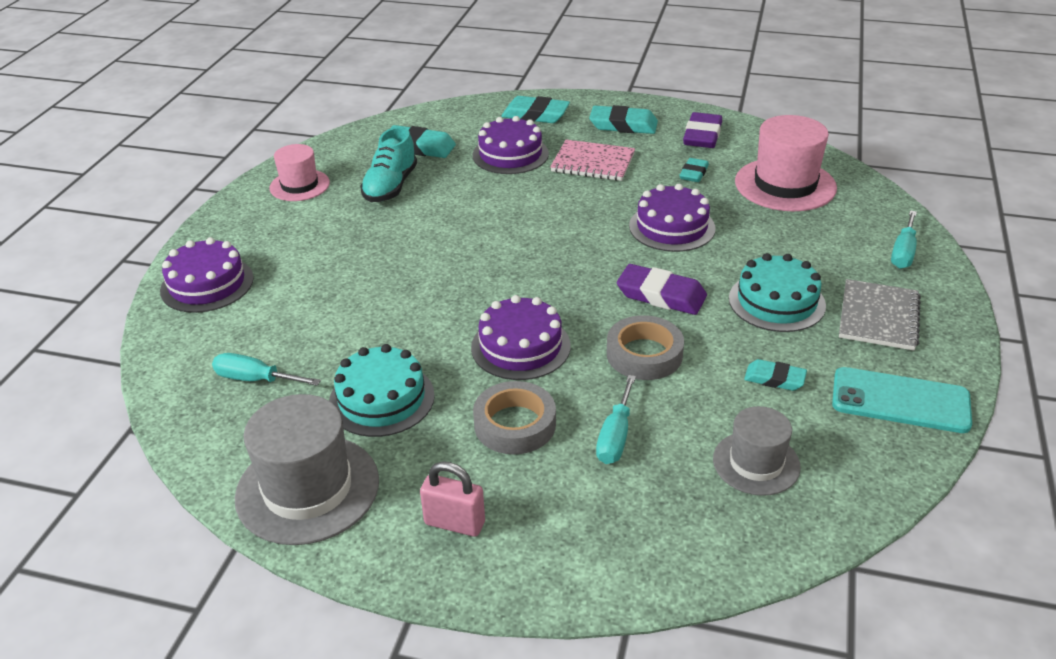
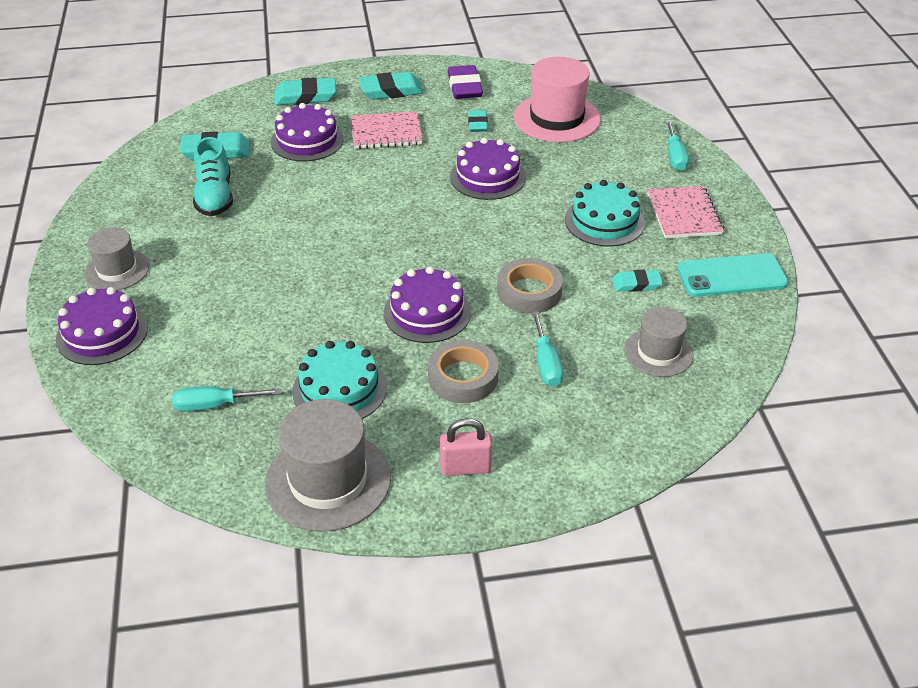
camera: 25 degrees left, 5 degrees up
pink hat [269,144,330,201] -> none
purple eraser [617,264,707,315] -> none
grey notebook [839,279,921,351] -> pink notebook [648,186,724,239]
none -> grey hat [85,228,149,290]

